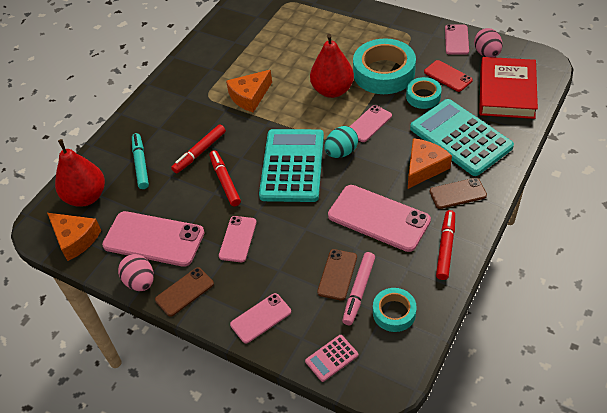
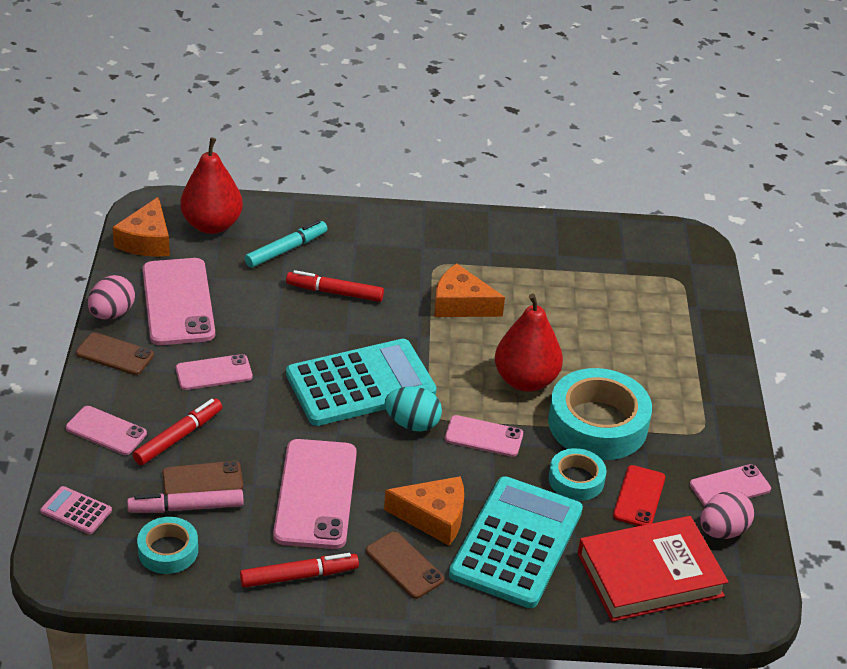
camera: 55 degrees right, 10 degrees down
red marker [209,150,241,207] -> red marker moved to [133,399,222,465]

